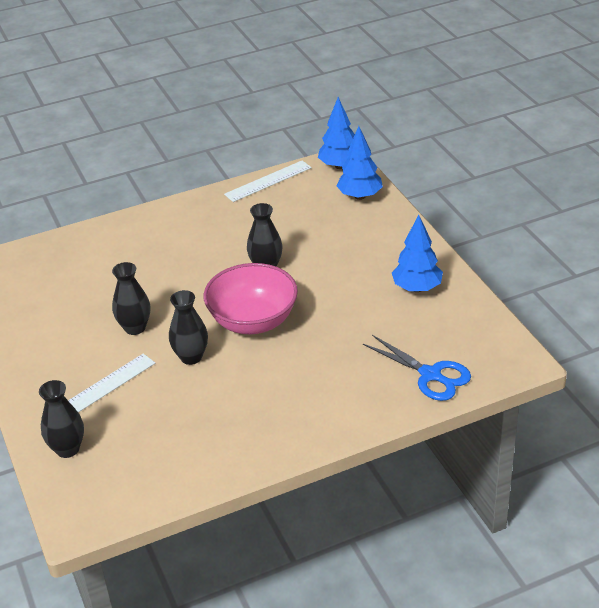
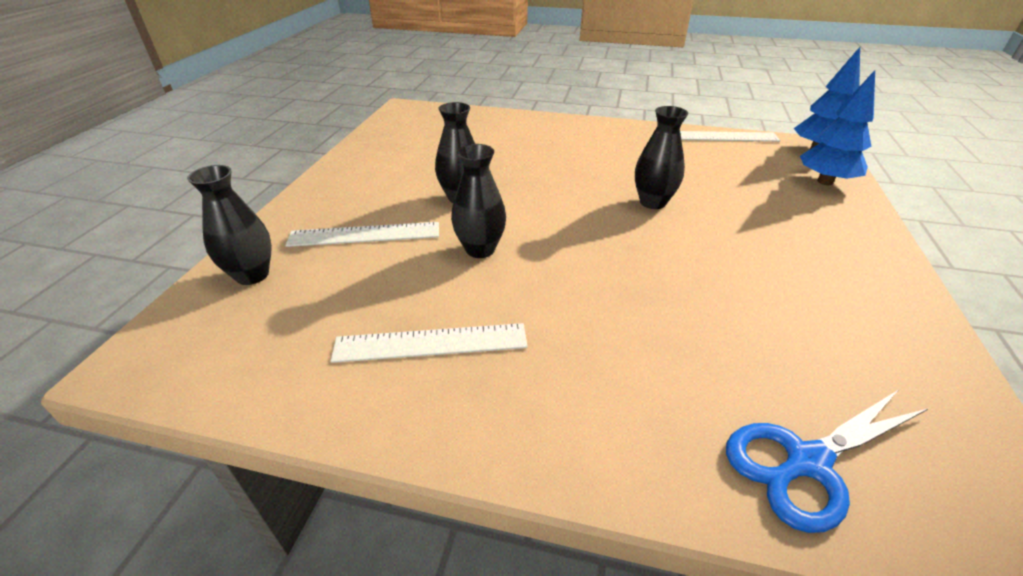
camera: 35 degrees right, 0 degrees up
pink bowl [204,263,298,334] -> none
blue scissors [363,335,471,401] -> blue scissors turned 75 degrees clockwise [726,390,929,533]
blue tree [392,215,443,292] -> none
none -> white ruler [331,323,528,363]

